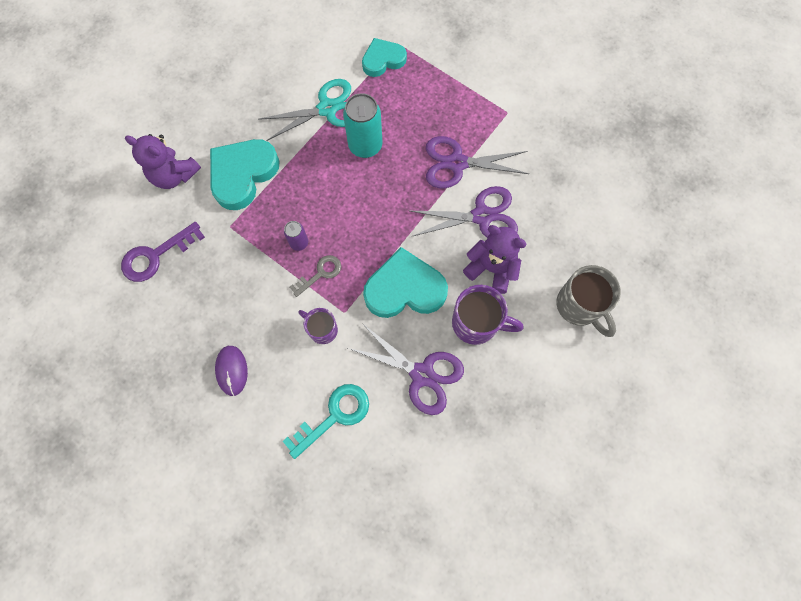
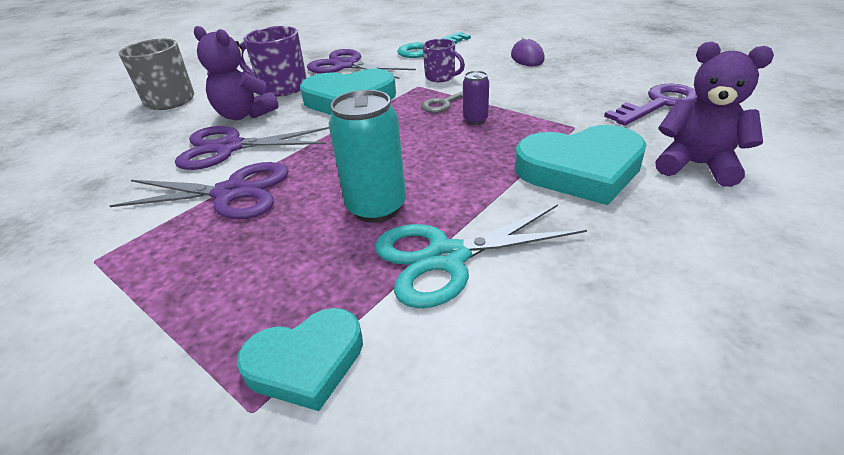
camera: 175 degrees left, 35 degrees down
turquoise heart [210,139,280,210] -> turquoise heart turned 45 degrees clockwise [515,125,647,205]

